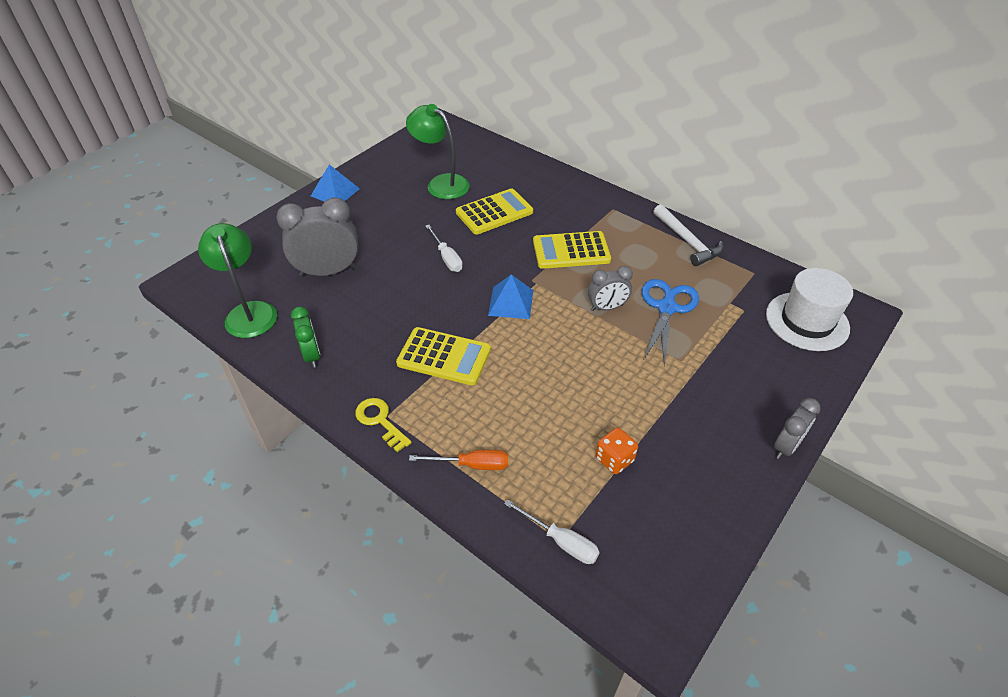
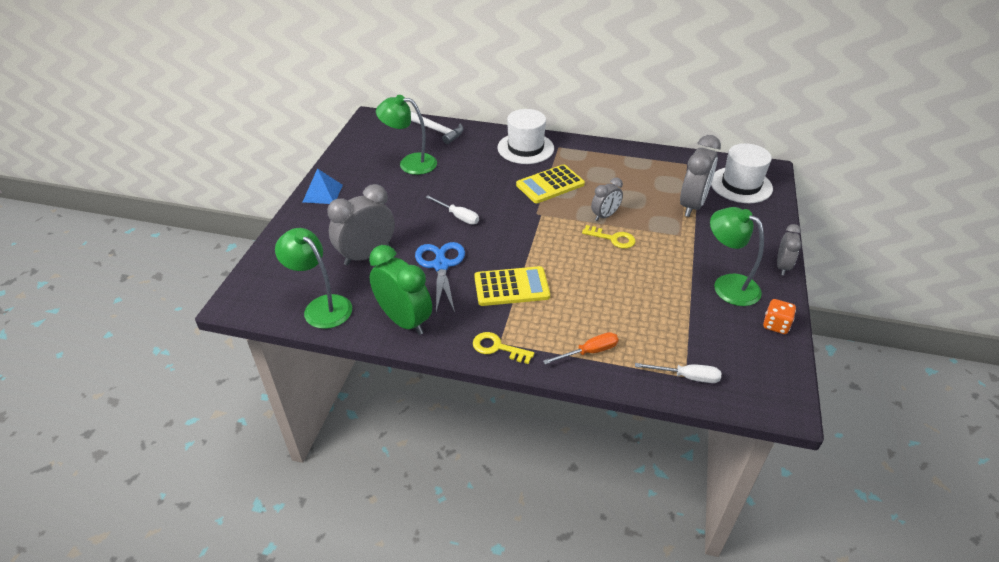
camera: 25 degrees left, 5 degrees down
green clock [291,307,320,368] -> green clock [369,245,432,335], size x1.74
yellow calculator [456,188,533,234] -> none
blue pyramid [488,274,533,319] -> none
orange dice [596,428,638,474] -> orange dice moved to [763,299,796,334]
blue scissors [642,279,699,366] -> blue scissors moved to [415,242,465,313]
white hammer [653,204,723,266] -> white hammer moved to [411,111,463,144]
none -> white hat [498,109,554,164]
none -> yellow key [582,225,635,249]
none -> grey clock [680,135,721,217]
none -> green lamp [710,207,764,306]

